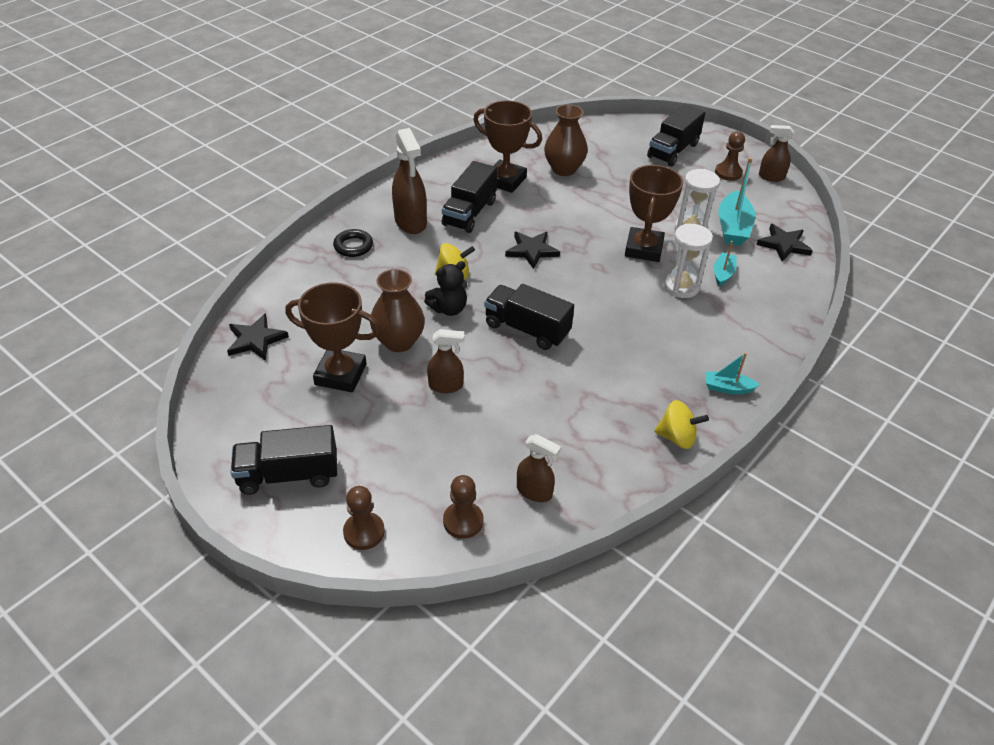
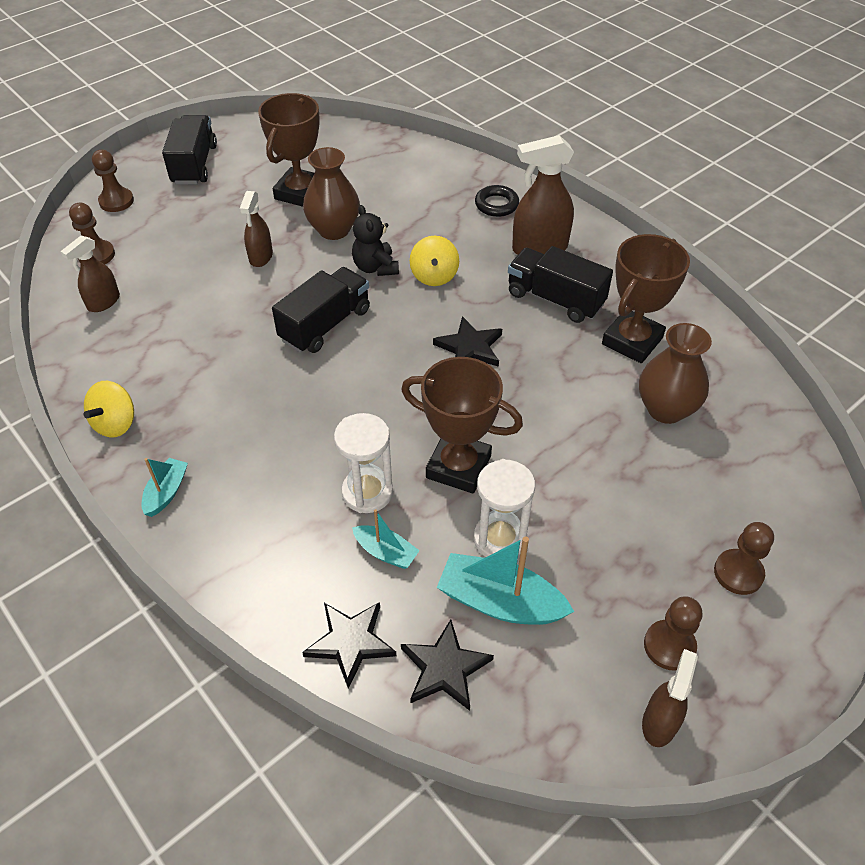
camera: 100 degrees right, 5 degrees up
black star [227,313,289,361] -> black star moved to [302,602,396,689]
black truck [647,104,705,166] -> brown pawn [714,522,774,595]

